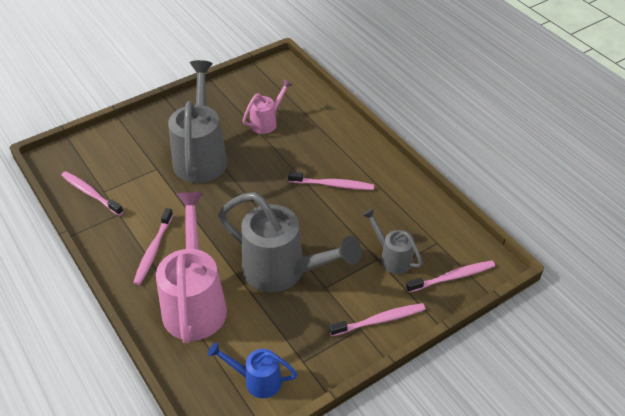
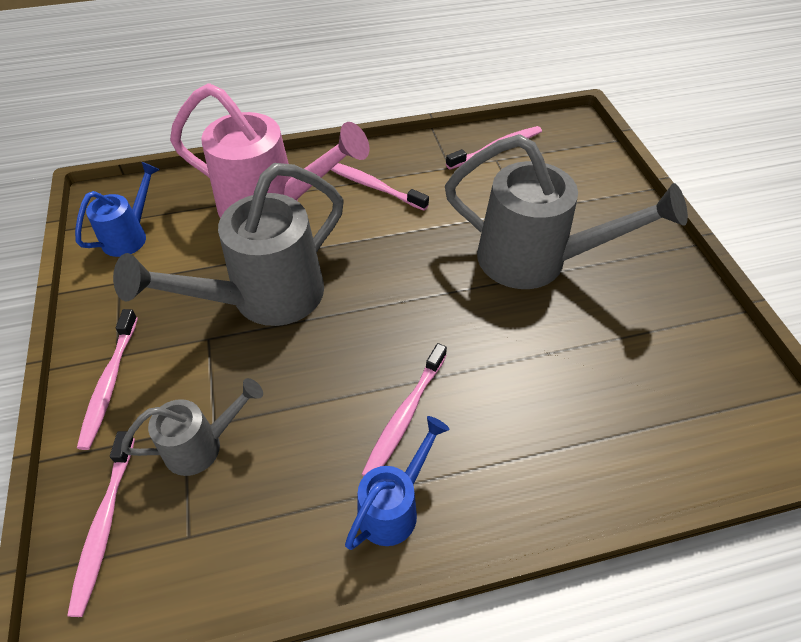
camera: 110 degrees right, 5 degrees up
pink watering can [243,79,292,134] -> none
none -> blue watering can [345,416,450,550]

